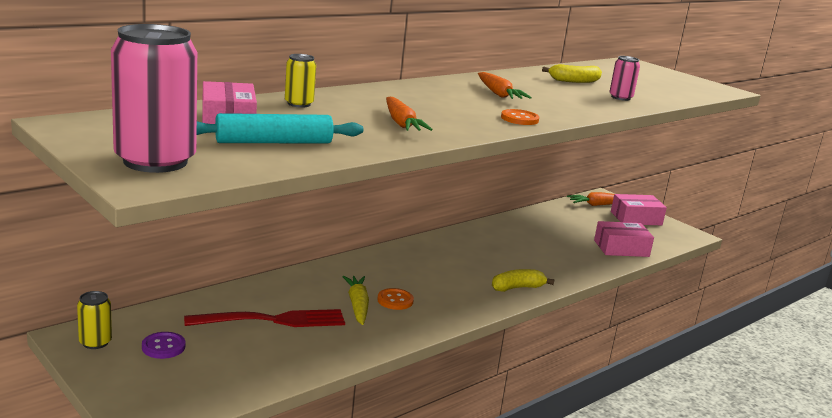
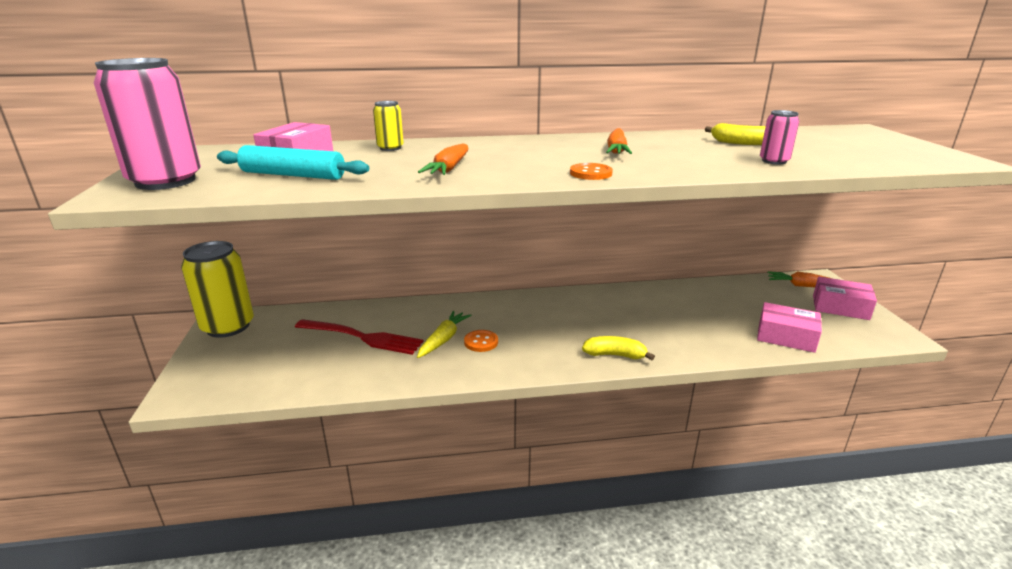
camera: 35 degrees right, 5 degrees up
yellow can [77,291,112,349] -> yellow can [181,241,254,338], size x2.12
purple button [142,332,185,359] -> none

